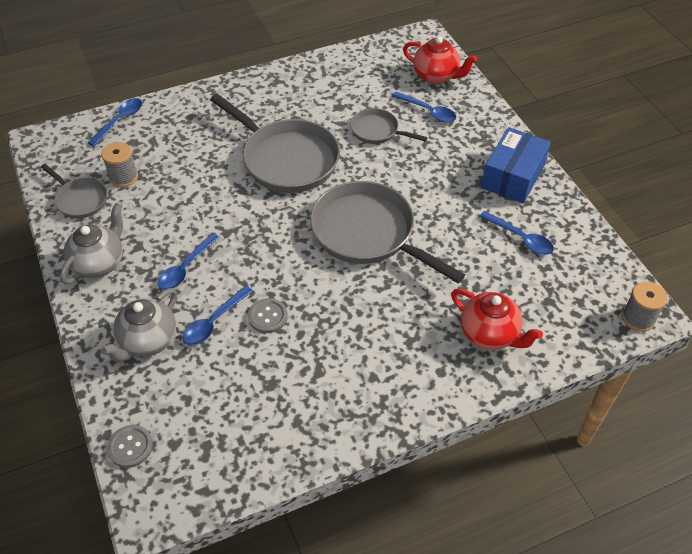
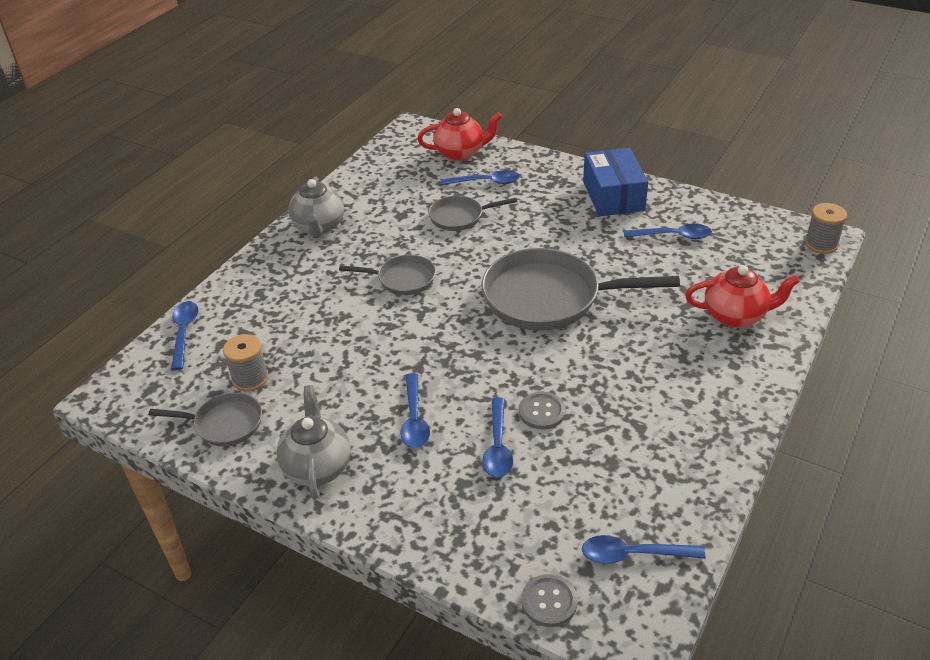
camera: 35 degrees left, 10 degrees down
grey teapot [101,288,177,362] -> grey teapot moved to [288,176,344,237]
grey pan [210,94,340,193] -> grey pan [339,255,436,295], size x0.52
none -> blue spoon [582,535,705,564]

